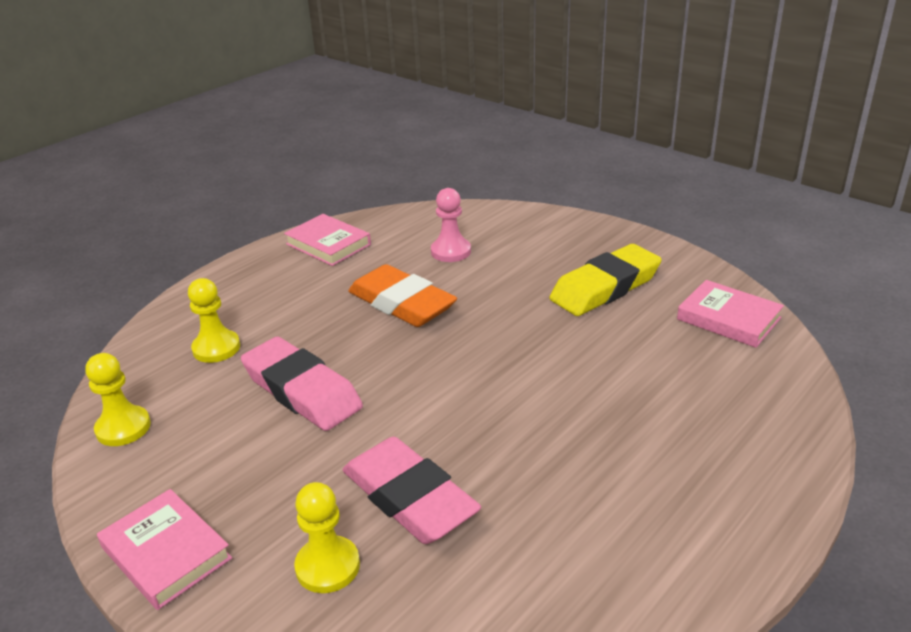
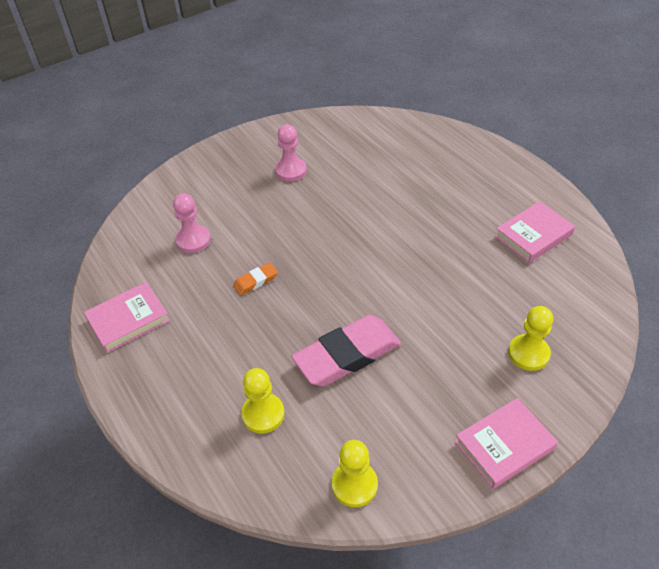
camera: 75 degrees left, 15 degrees up
pink eraser [342,437,481,544] -> none
orange eraser [348,264,457,327] -> orange eraser [233,263,278,295], size x0.45
yellow eraser [549,244,662,316] -> pink pawn [275,124,307,181]
pink book [677,280,784,348] -> pink book moved to [495,201,575,263]

